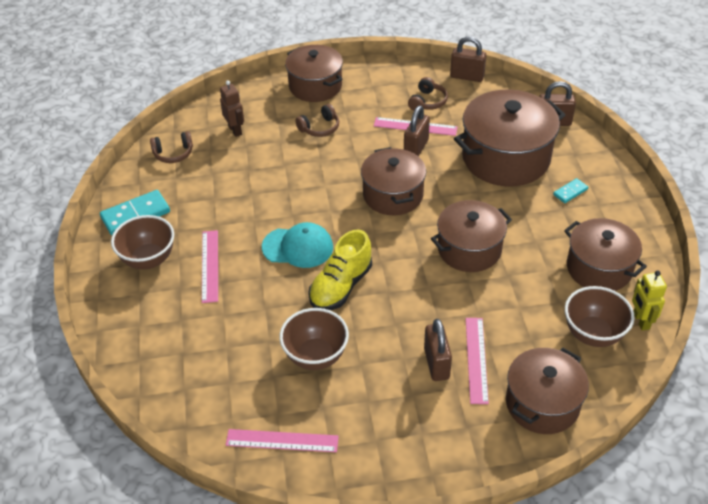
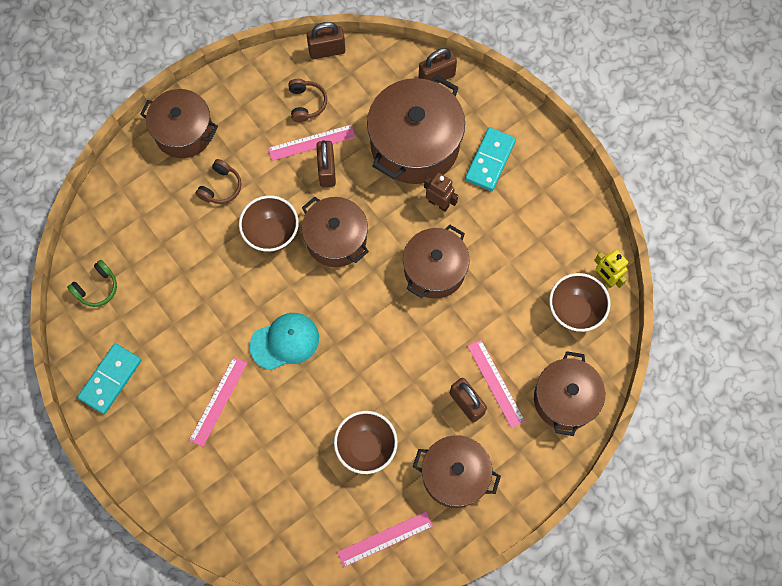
camera: 30 degrees left, 25 degrees up
brown bowl [111,215,174,269] -> brown bowl moved to [239,195,299,252]
brown headphones [150,131,193,163] -> green headphones [67,260,117,307]
pink ruler [202,230,218,303] -> pink ruler turned 60 degrees clockwise [189,357,247,447]
brown robot [220,80,244,137] -> brown robot moved to [424,173,458,212]
yellow shoe [308,229,372,310] -> none
turquoise domino [553,178,588,203] -> turquoise domino [465,127,516,191], size x1.87
brown pot [564,218,647,291] -> brown pot moved to [413,435,501,508]

